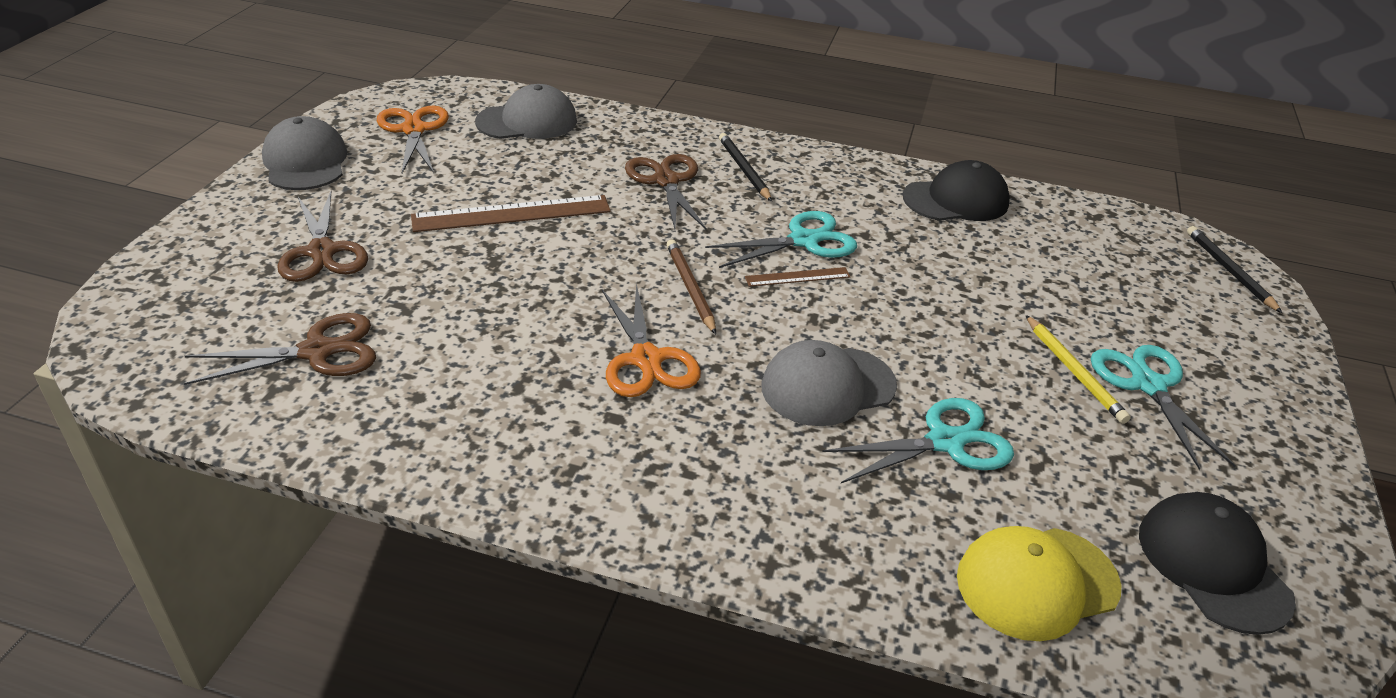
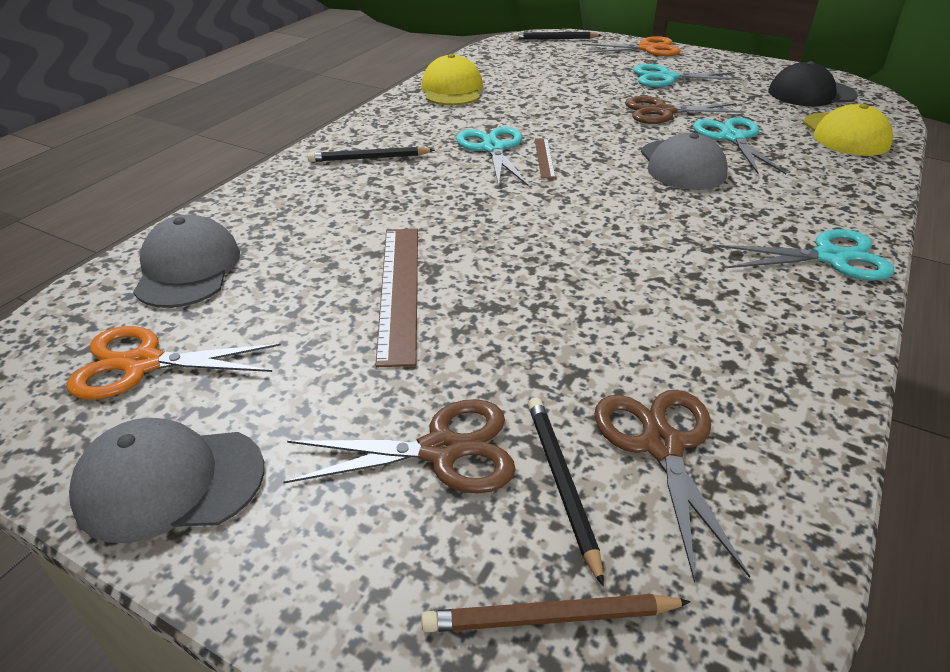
camera: 75 degrees left, 0 degrees up
orange scissors [602,283,701,397] -> orange scissors moved to [582,36,681,56]
brown scissors [625,154,707,230] -> brown scissors moved to [625,96,746,124]
brown pencil [667,239,716,334] -> brown pencil moved to [421,594,691,632]
black cap [903,160,1010,221] -> yellow cap [421,54,483,106]
yellow pencil [1026,315,1131,424] -> none
none -> black pencil [528,398,604,587]
none -> turquoise scissors [717,229,894,280]

